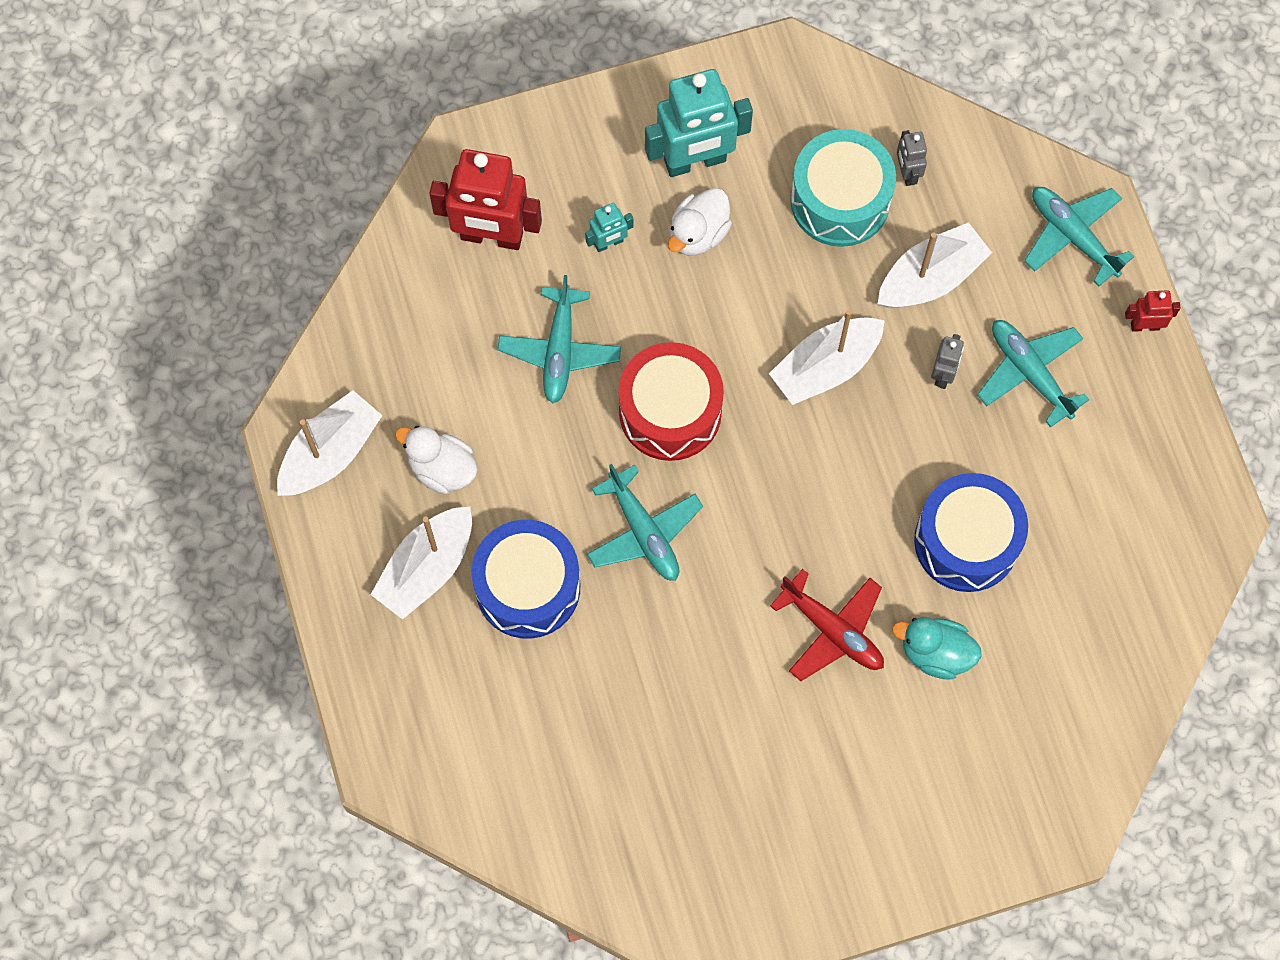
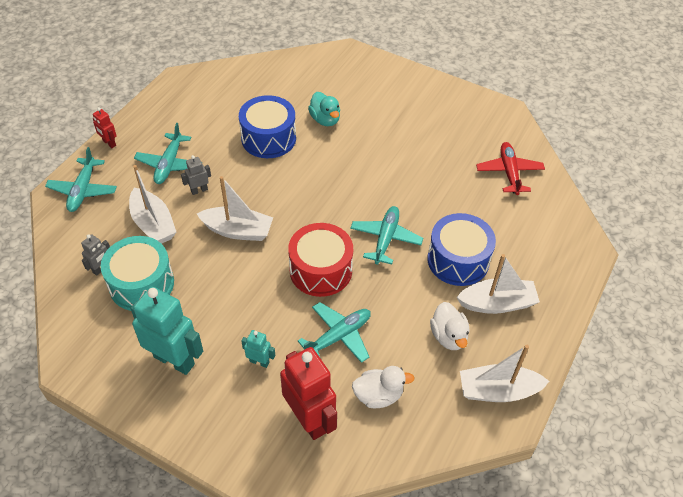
camera: 135 degrees left, 20 degrees down
white duck [668,188,732,256] -> white duck moved to [352,366,415,408]
red plane [770,569,884,681] -> red plane moved to [476,142,545,195]
white boat [878,222,992,308] -> white boat turned 135 degrees counterclockwise [129,165,176,244]

